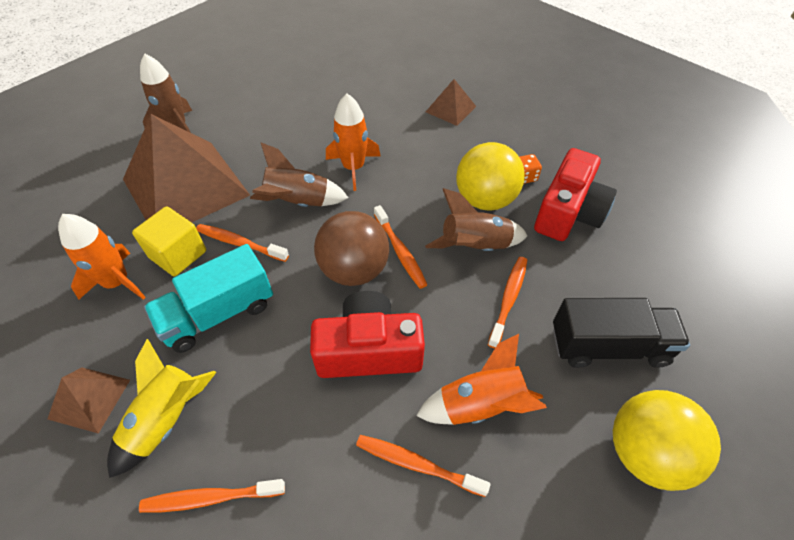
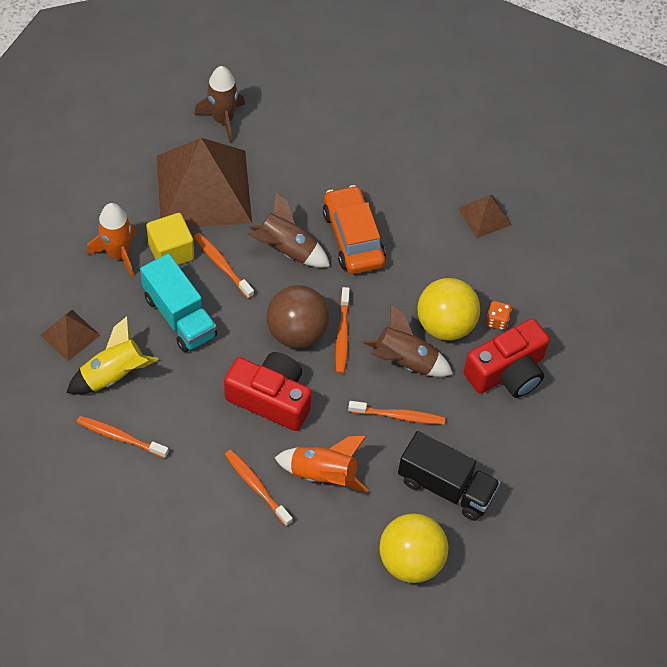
camera: 25 degrees right, 5 degrees up
turquoise truck [144,244,273,353] -> turquoise truck turned 120 degrees counterclockwise [140,253,217,352]
orange rocket [326,93,381,191] -> orange car [323,185,386,274]
orange toothbrush [488,257,527,349] -> orange toothbrush turned 45 degrees clockwise [348,401,445,424]

